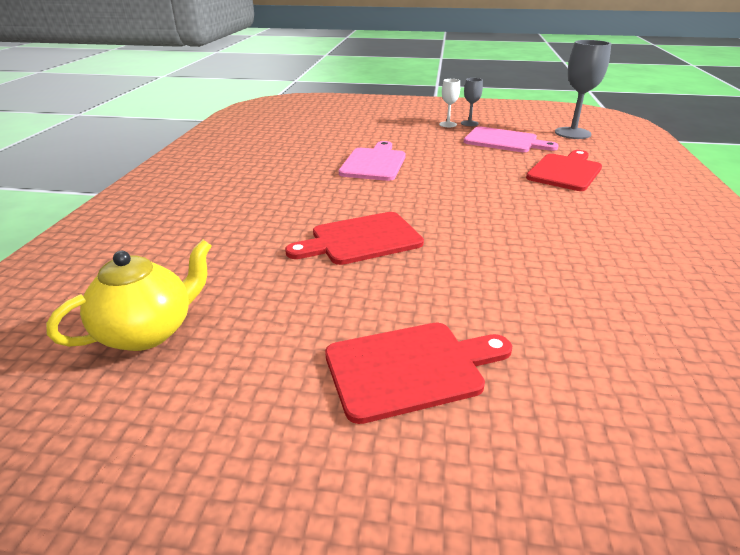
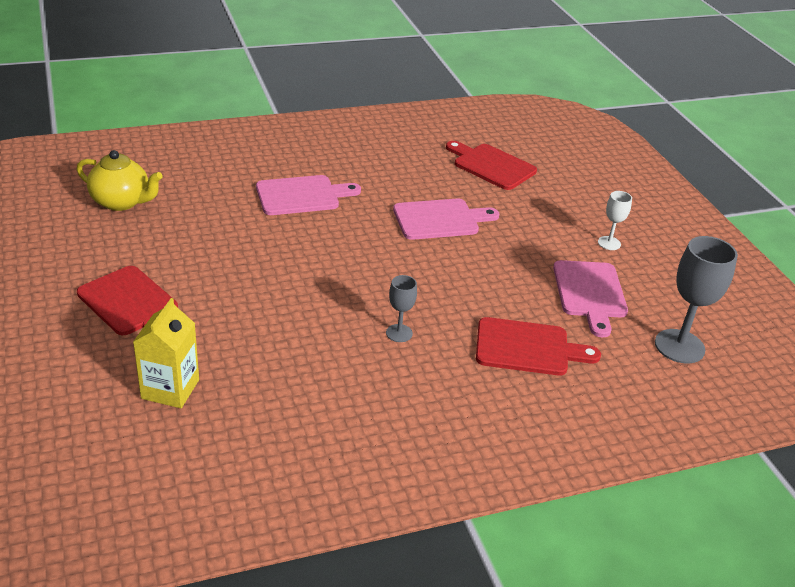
camera: 60 degrees right, 5 degrees up
red cutting board [285,212,424,265] -> red cutting board moved to [446,141,537,190]
grey goblet [461,78,483,126] -> grey goblet moved to [386,275,417,342]
none -> yellow carton [133,298,199,408]
none -> pink cutting board [256,175,361,215]

